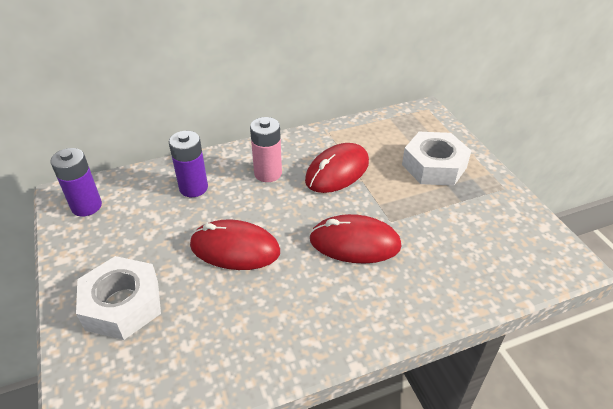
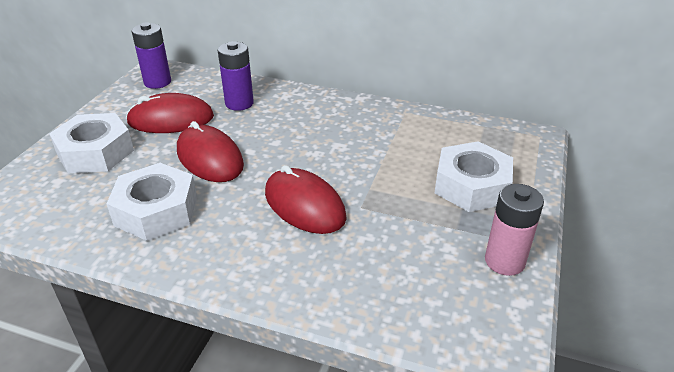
camera: 40 degrees right, 5 degrees down
pink battery [250,117,282,182] -> pink battery moved to [485,184,544,276]
red mouse [305,143,369,193] -> red mouse moved to [126,93,214,133]
none -> white nut [107,163,197,241]

